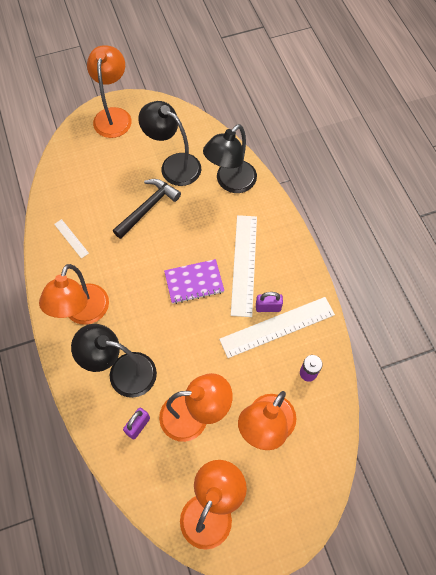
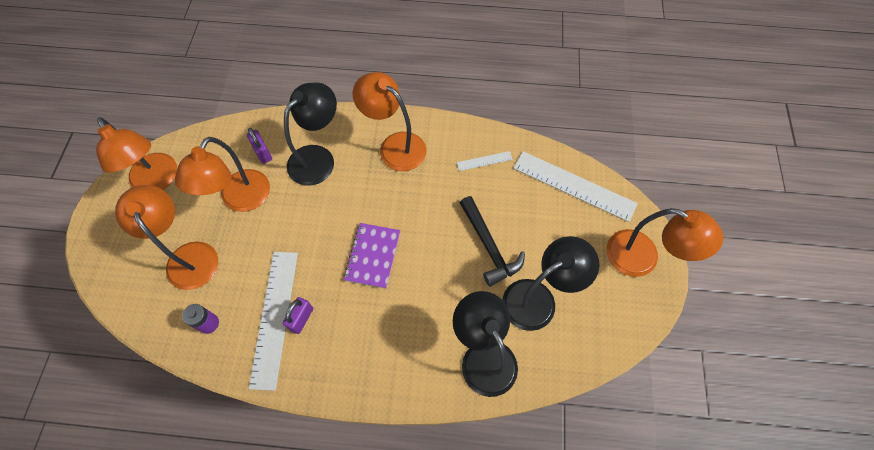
camera: 115 degrees right, 0 degrees up
white ruler [231,215,257,317] -> white ruler moved to [513,151,638,222]

